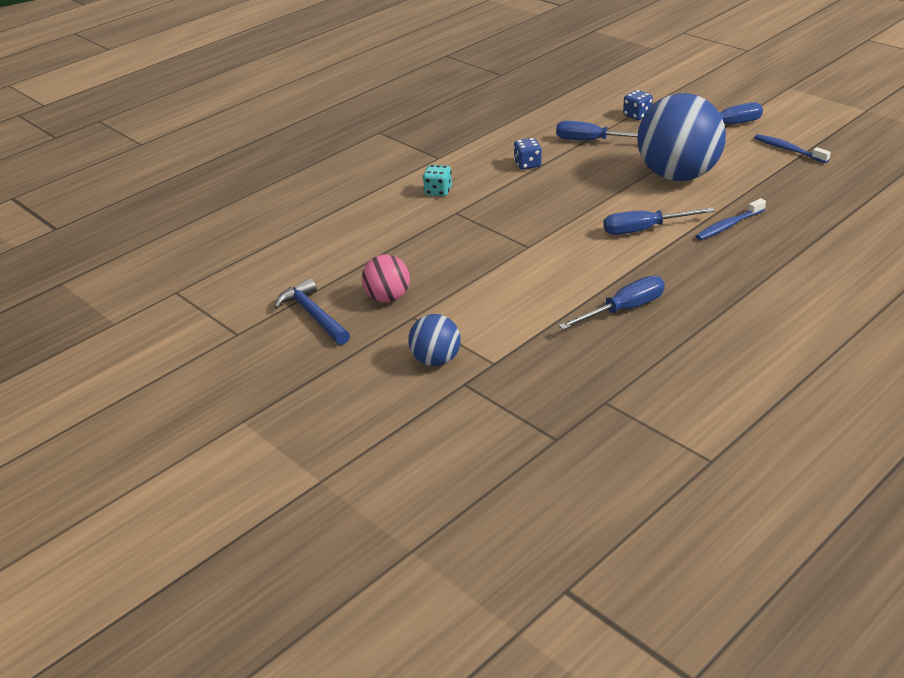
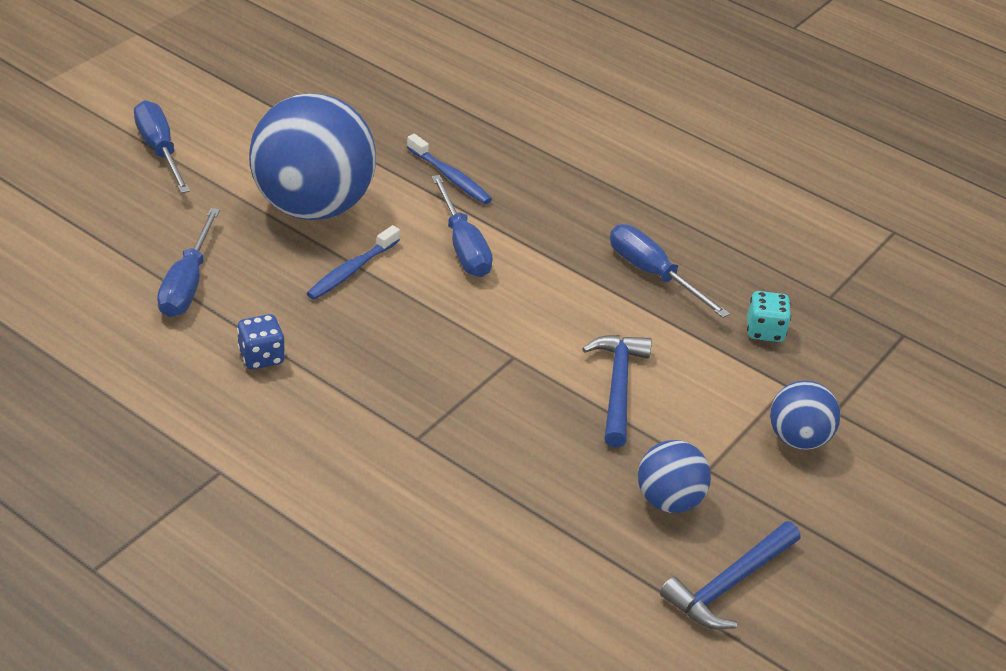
camera: 105 degrees left, 5 degrees up
pink ball [362,254,410,303] -> blue ball [638,440,711,513]
turquoise dice [423,165,452,196] -> turquoise dice moved to [747,291,791,342]
blue dice [623,90,653,120] -> none
blue toothbrush [754,134,831,163] -> blue toothbrush moved to [306,225,400,300]
none -> blue hammer [582,335,652,448]

